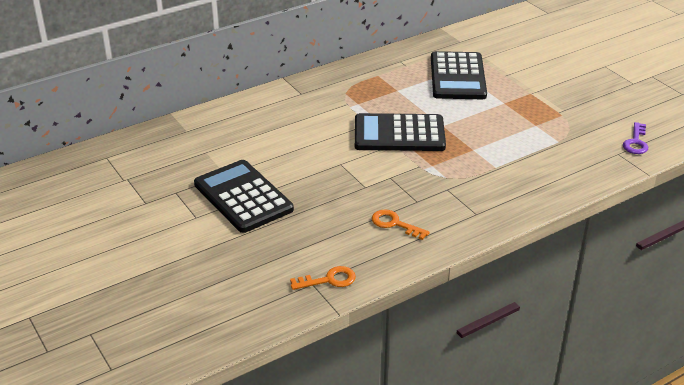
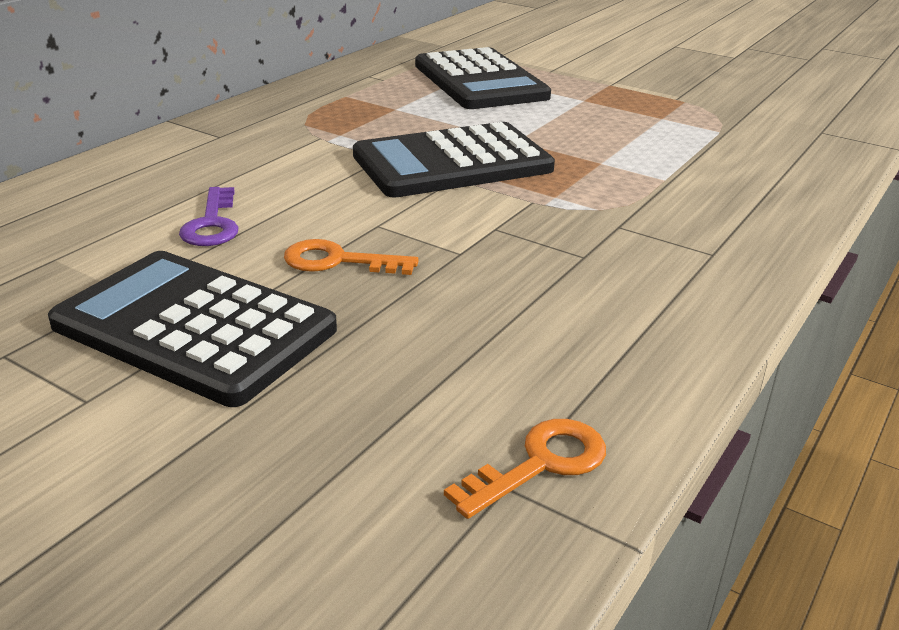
camera: 25 degrees left, 5 degrees down
orange key [372,209,430,240] -> orange key moved to [284,239,419,275]
purple key [623,122,648,154] -> purple key moved to [179,187,238,246]

